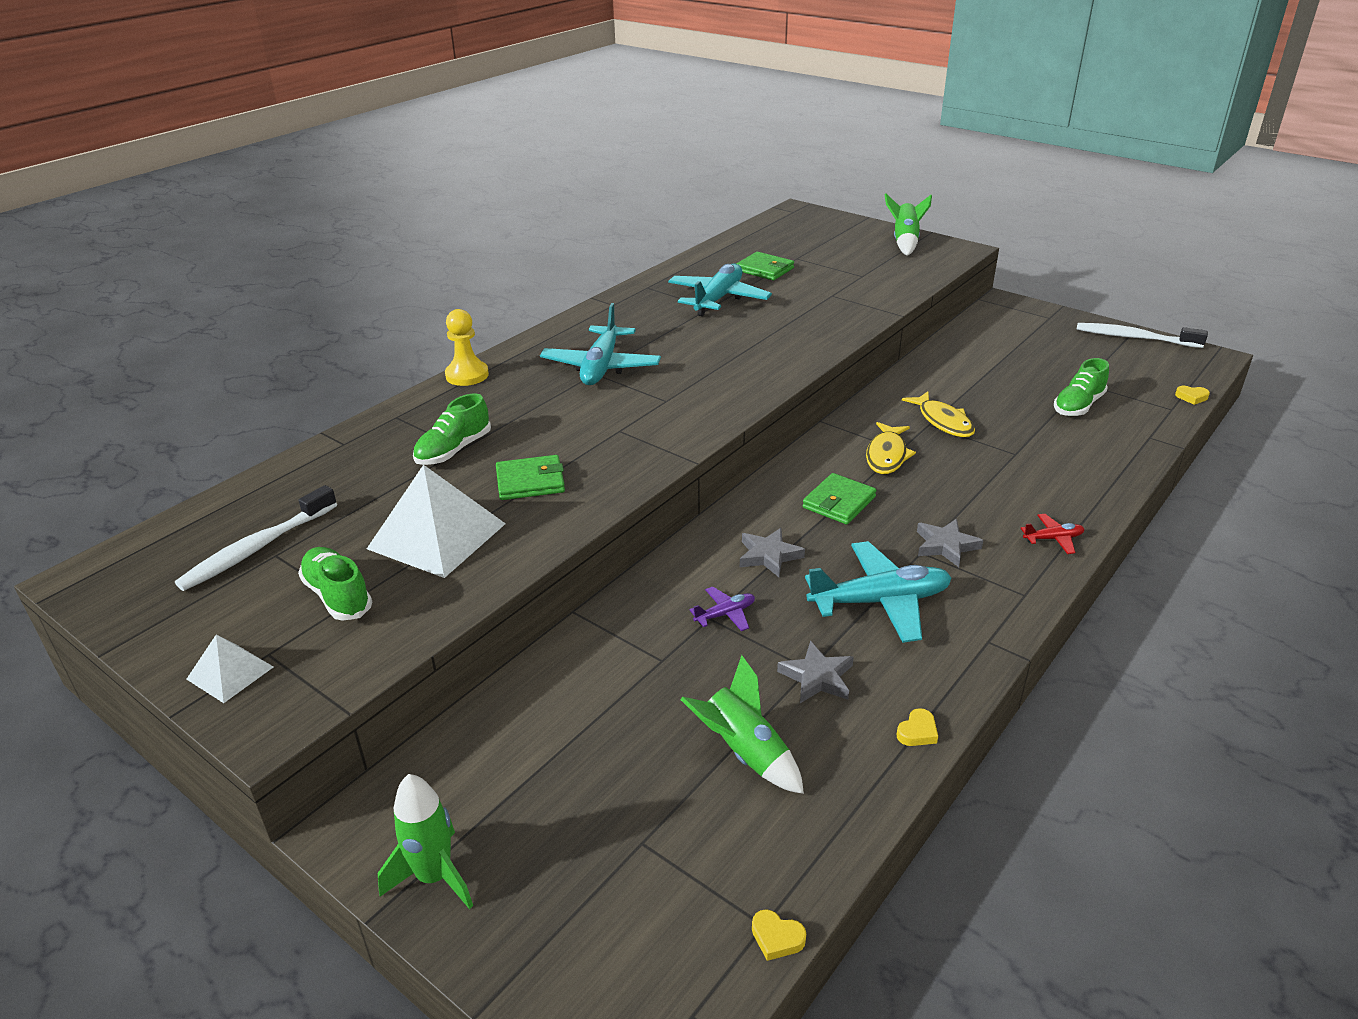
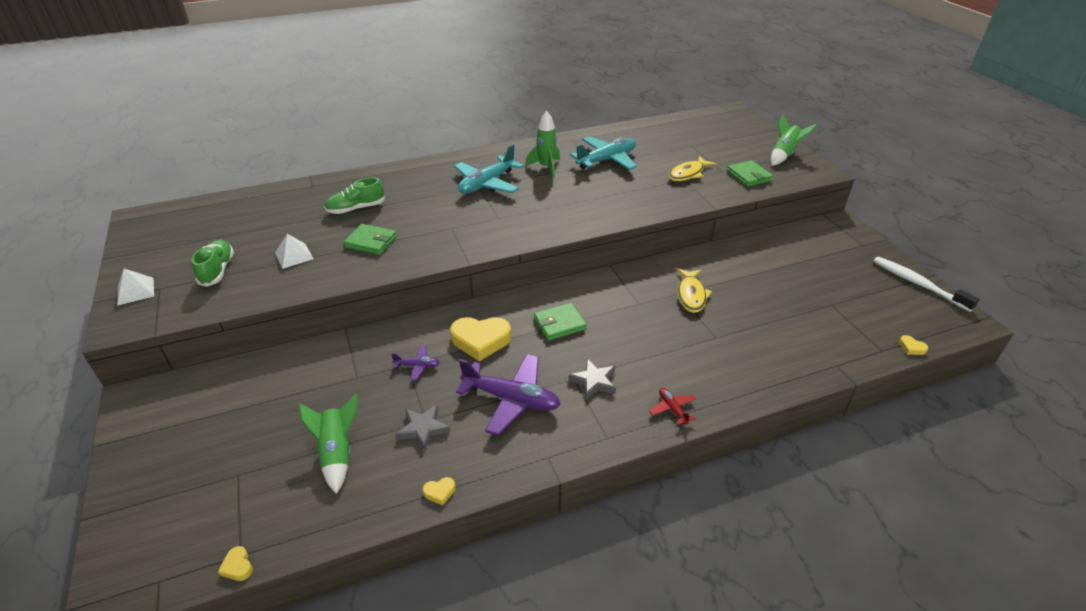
camera: 30 degrees right, 5 degrees up
white toothbrush [175,485,337,591] -> none
white pyramid [367,465,506,578] -> white pyramid [275,234,314,269], size x0.52
green rocket [378,774,473,909] -> green rocket moved to [526,111,560,178]
yellow pawn [445,309,489,386] -> none
green wallet [737,252,794,280] -> green wallet moved to [727,160,773,187]
grey star [740,528,805,577] -> yellow heart [450,317,511,361]
turquoise plane [805,541,951,643] -> purple plane [456,354,561,436]
yellow fish [866,422,916,474] -> yellow fish moved to [668,156,716,181]
red plane [1021,514,1084,554] -> red plane turned 135 degrees counterclockwise [649,388,696,425]
green shoe [1054,358,1109,416] -> none

